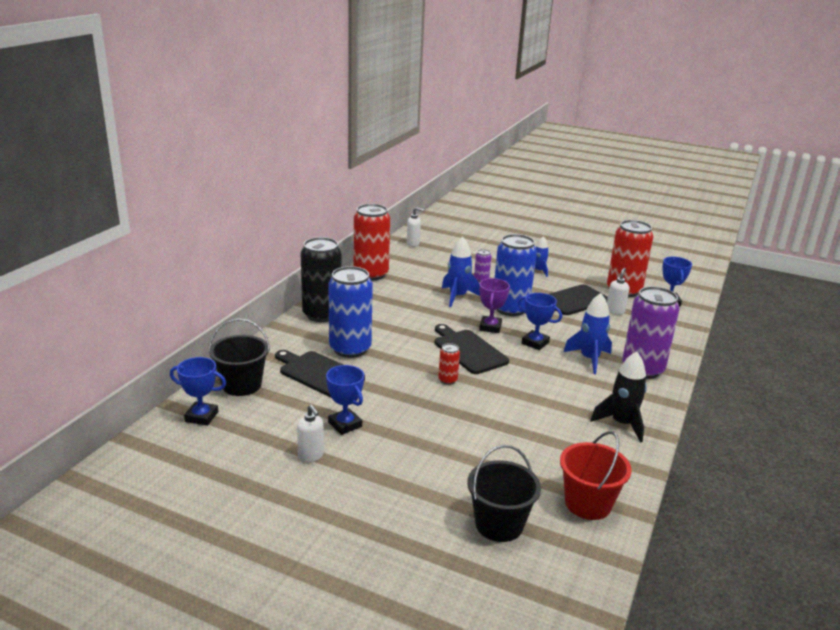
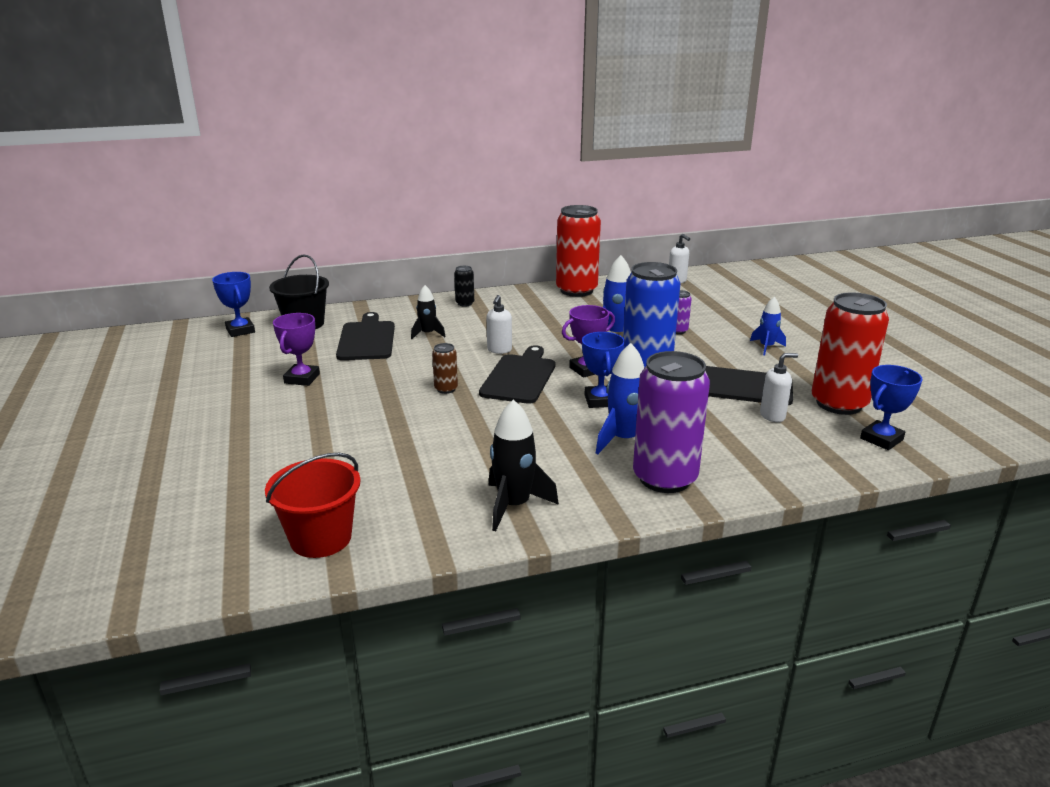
camera: 50 degrees right, 0 degrees up
white soap dispenser [297,405,324,462] -> white soap dispenser moved to [487,295,512,354]
black can [301,237,342,322] -> black can [454,266,474,307], size x0.44
blue trophy [326,365,364,435] -> purple trophy [273,313,320,386]
blue can [328,266,373,358] -> black rocket [411,285,446,339]
red can [438,343,460,385] -> brown can [432,343,458,394]
black bucket [467,445,541,542] -> none

